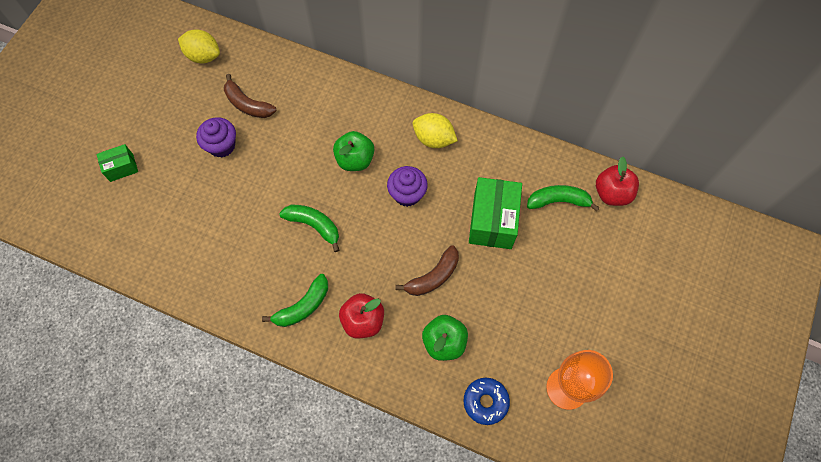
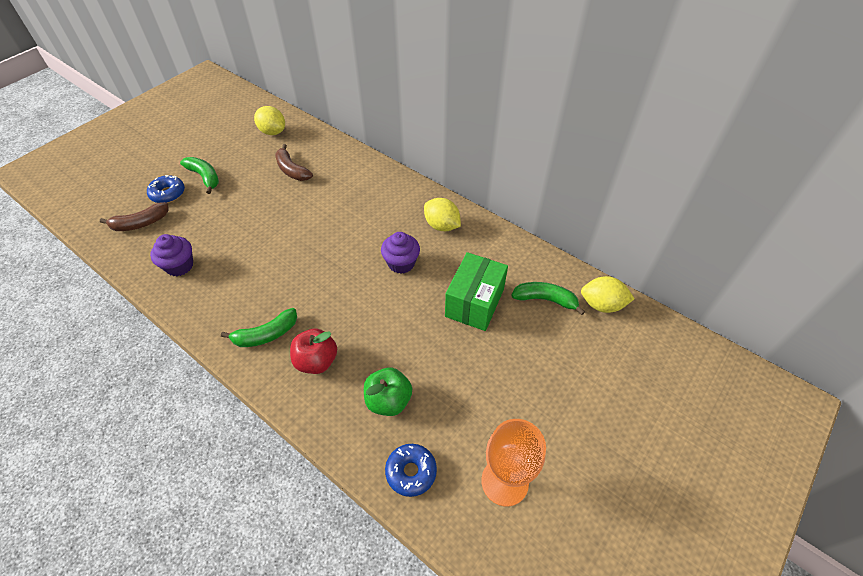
camera: 15 degrees right, 15 degrees down
green box [96,144,138,182] -> blue donut [147,175,185,203]
purple cupcake [196,117,236,158] -> purple cupcake moved to [150,234,193,276]
green banana [279,205,339,252] -> green banana moved to [180,157,219,194]
green apple [333,131,374,171] -> none
brown banana [395,245,459,296] -> brown banana moved to [100,202,168,231]
red apple [596,156,639,206] -> yellow lemon [581,276,635,313]

